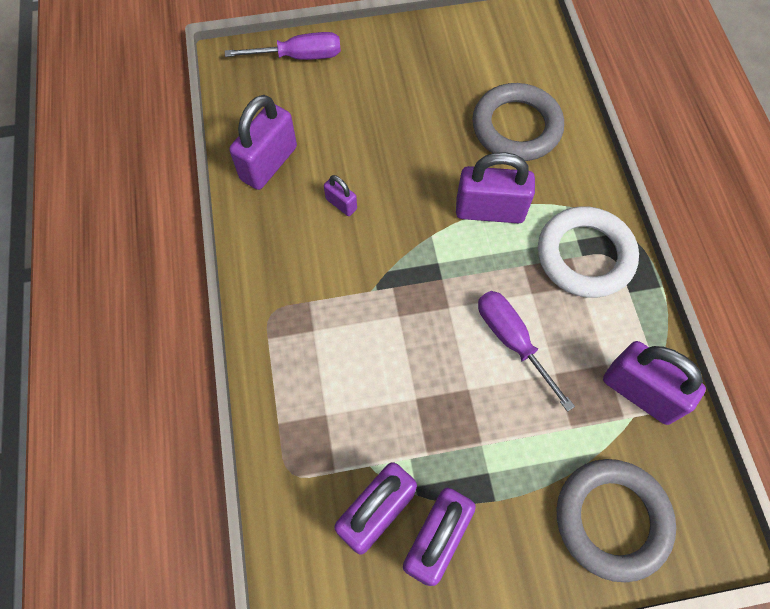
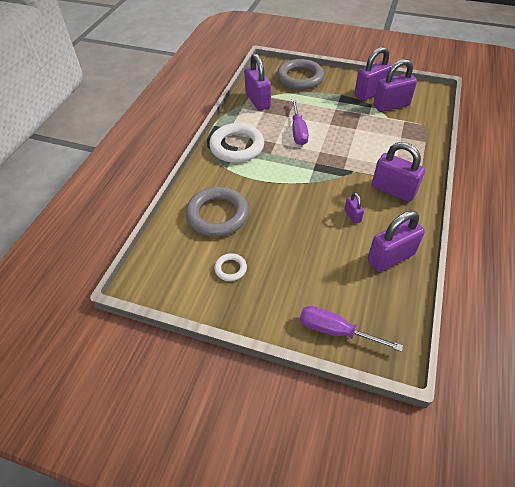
camera: 150 degrees left, 15 degrees down
purple padlock [456,152,535,223] -> purple padlock moved to [372,142,425,202]
none -> white ring [214,253,247,281]

